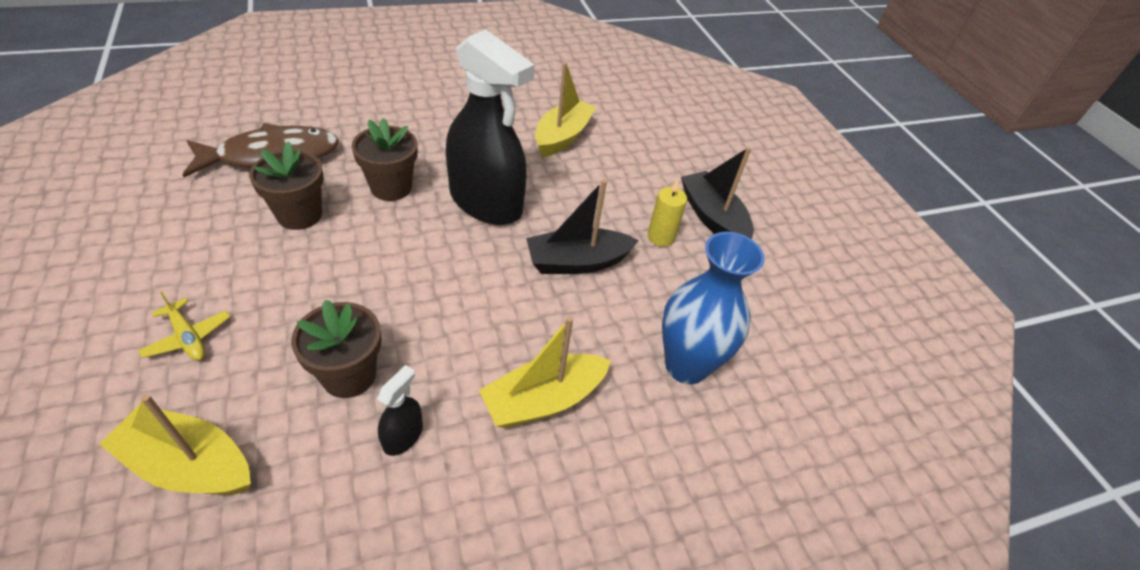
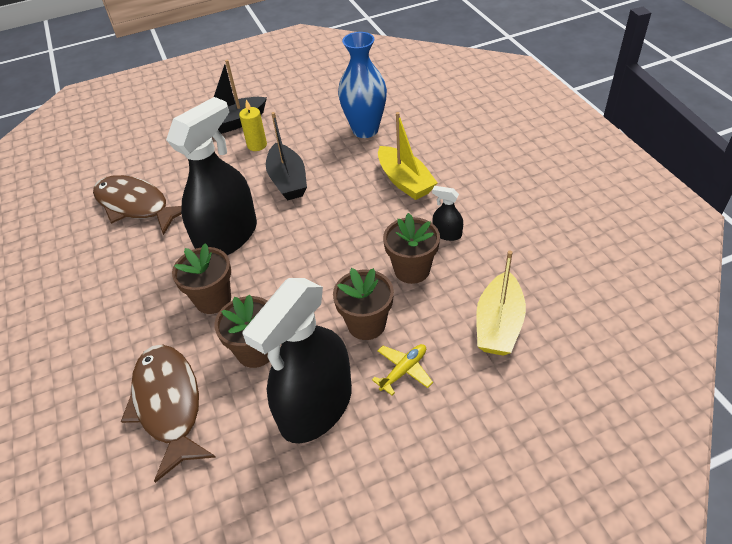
camera: 85 degrees left, 0 degrees up
yellow boat [535,62,596,157] -> brown fish [93,175,182,235]
none -> black spray bottle [242,278,352,443]
none -> brown flower pot [333,268,394,340]

